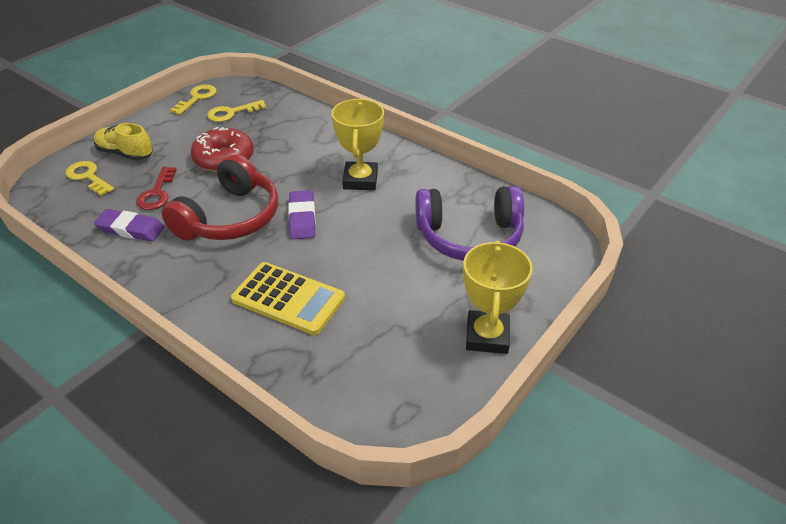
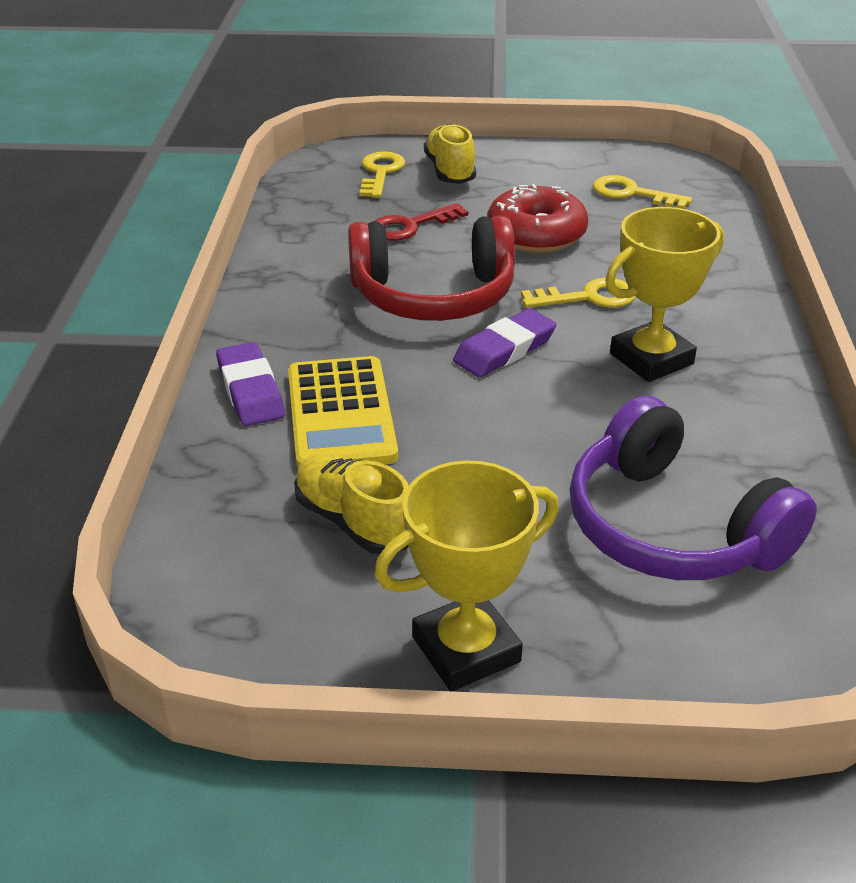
camera: 55 degrees right, 5 degrees down
purple eraser [94,209,165,241] -> purple eraser moved to [216,342,285,426]
yellow key [170,85,216,115] -> yellow key moved to [521,278,635,308]
none -> yellow shoe [294,453,409,554]

